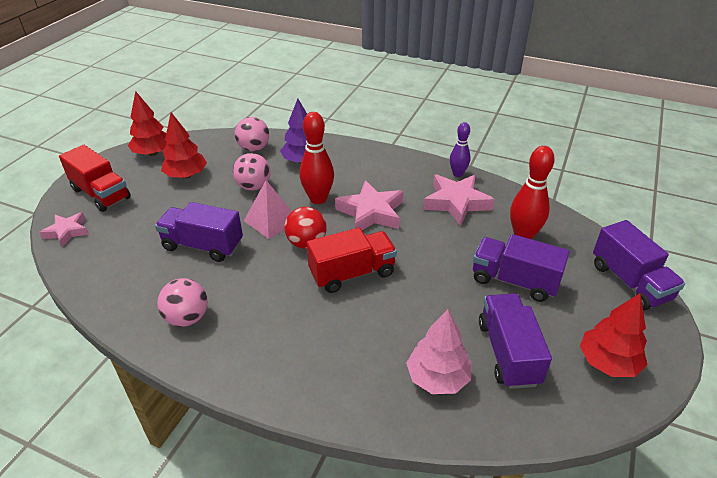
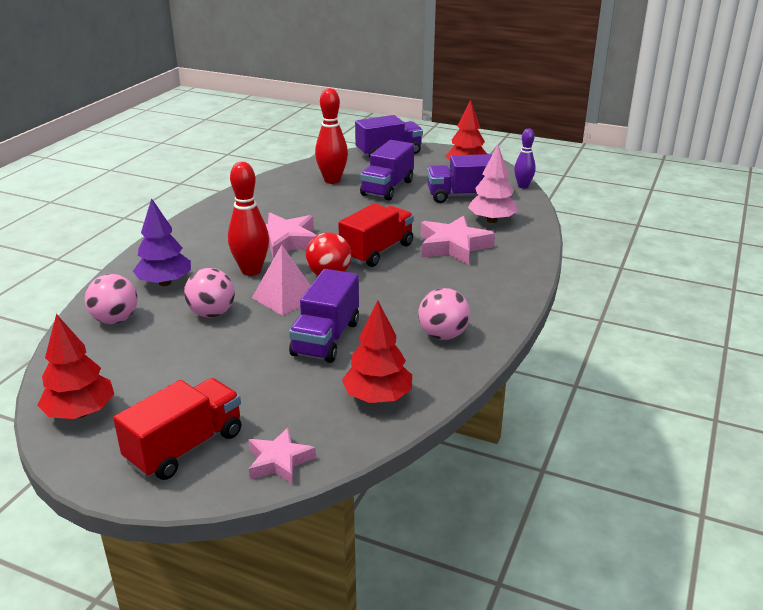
camera: 90 degrees left, 10 degrees down
red tree [161,112,207,179] -> red tree moved to [342,300,412,403]
red truck [307,228,397,293] -> red truck turned 60 degrees clockwise [338,203,414,267]
pink star [423,175,495,226] -> pink star moved to [421,216,495,265]
purple bowling pin [450,122,471,177] -> purple bowling pin moved to [514,128,536,189]

